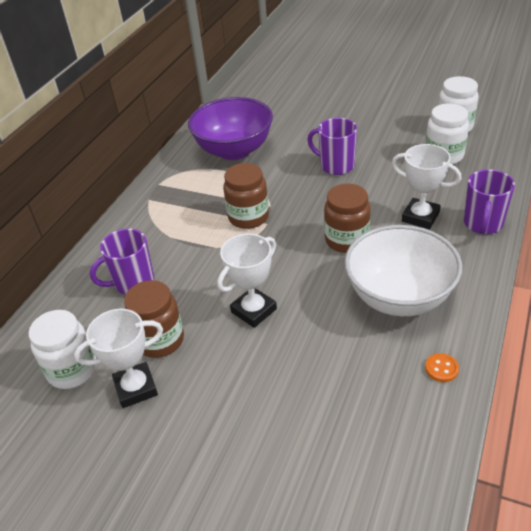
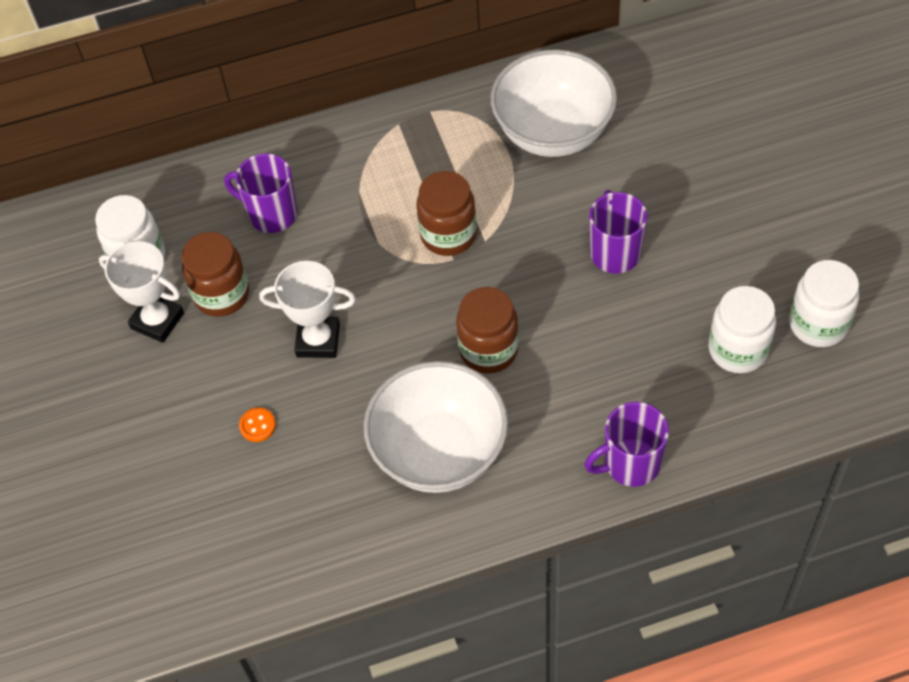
camera: 50 degrees right, 15 degrees up
purple bowl [188,97,273,160] -> white bowl [491,49,617,157]
white trophy [392,144,461,229] -> none
orange button [425,353,459,382] -> orange button moved to [239,408,276,442]

